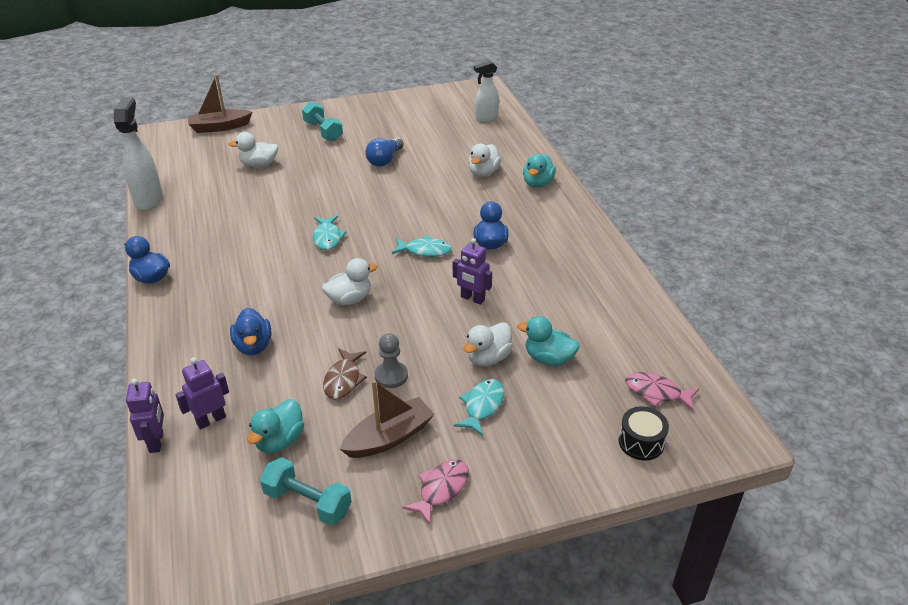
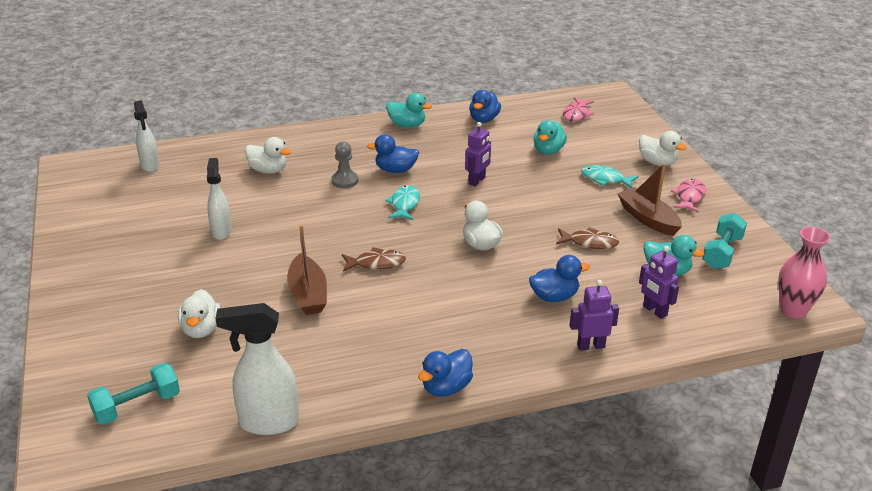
camera: 90 degrees left, 5 degrees down
purple robot [126,379,164,453] -> purple robot moved to [570,280,619,351]
brown boat [188,74,252,133] -> brown boat moved to [287,225,327,315]
turquoise dumbbell [302,101,343,142] -> turquoise dumbbell moved to [87,363,180,425]
turquoise fish [313,216,347,250] -> brown fish [342,247,406,272]
blue light bulb [365,137,403,167] -> white spray bottle [207,158,232,240]
grey pawn [374,333,408,388] -> grey pawn moved to [331,141,358,188]
pink fish [402,459,469,525] -> pink fish turned 75 degrees clockwise [671,179,706,213]
white duck [463,322,513,366] -> white duck moved to [639,131,686,166]
turquoise duck [523,154,556,188] -> turquoise duck moved to [386,93,432,128]
black drum [618,406,669,461] -> none
none -> blue duck [469,90,501,123]
none -> pink vase [778,227,831,319]

